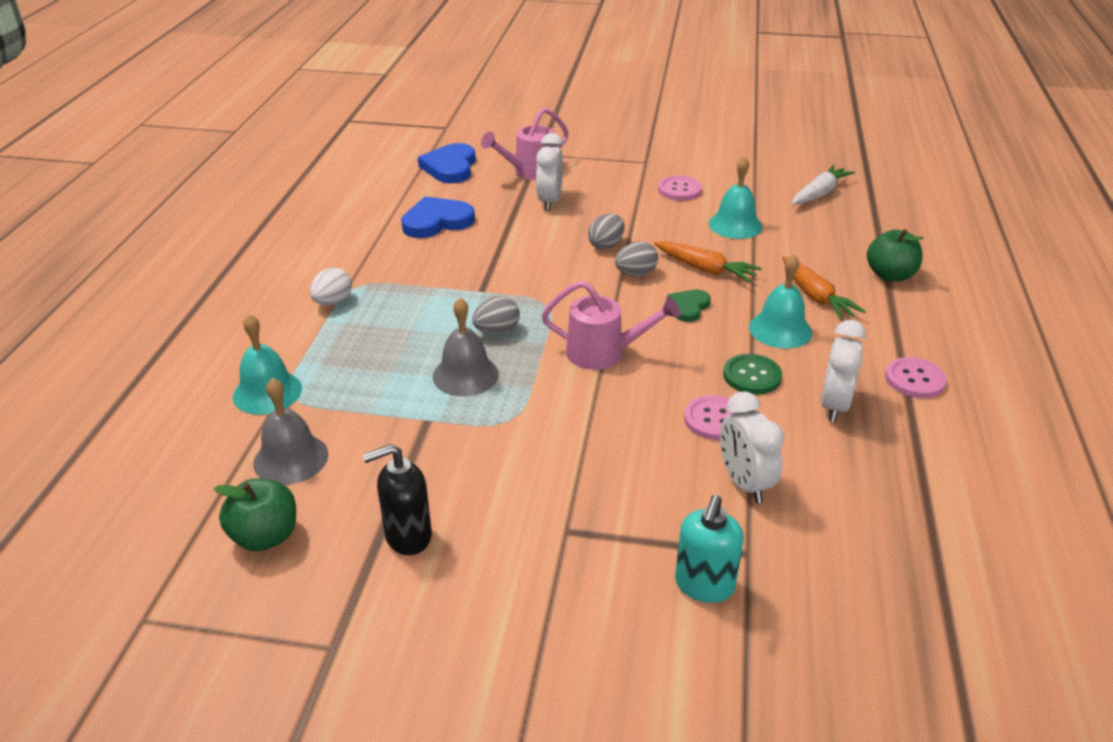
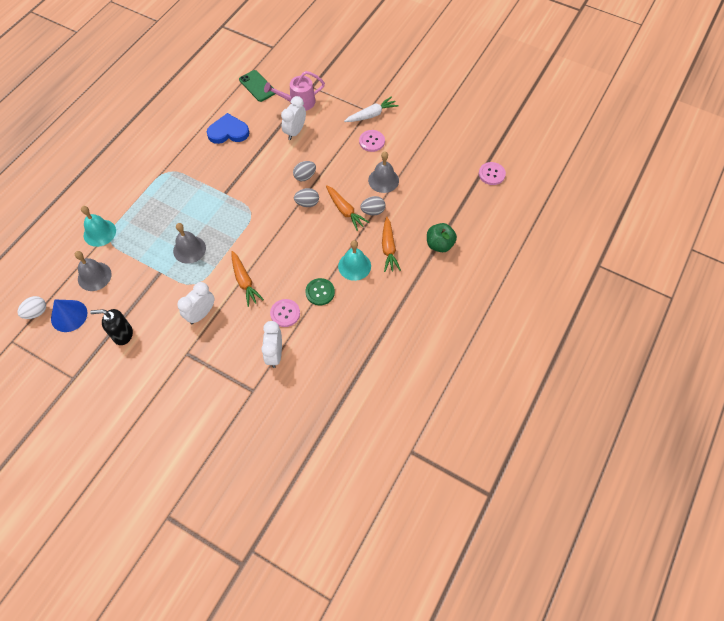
camera: 20 degrees right, 25 degrees up
green apple [214,478,296,551] -> blue cone [51,299,87,332]
white egg [310,267,352,306] -> white egg moved to [18,296,46,319]
blue heart [418,143,476,183] -> green phone [239,70,275,102]
grey egg [472,297,520,335] -> grey egg moved to [360,196,386,215]
pink watering can [542,281,680,370] -> none
green heart [667,289,711,322] -> none
turquoise soap dispenser [675,495,744,603] -> none
turquoise bell [709,156,762,239] -> grey bell [368,151,399,193]
white carrot [791,165,855,205] -> white carrot moved to [344,96,399,122]
white clock [821,320,866,422] -> white clock moved to [177,282,214,324]
pink button [885,357,947,398] -> pink button moved to [479,162,506,185]
none -> orange carrot [231,251,264,307]

